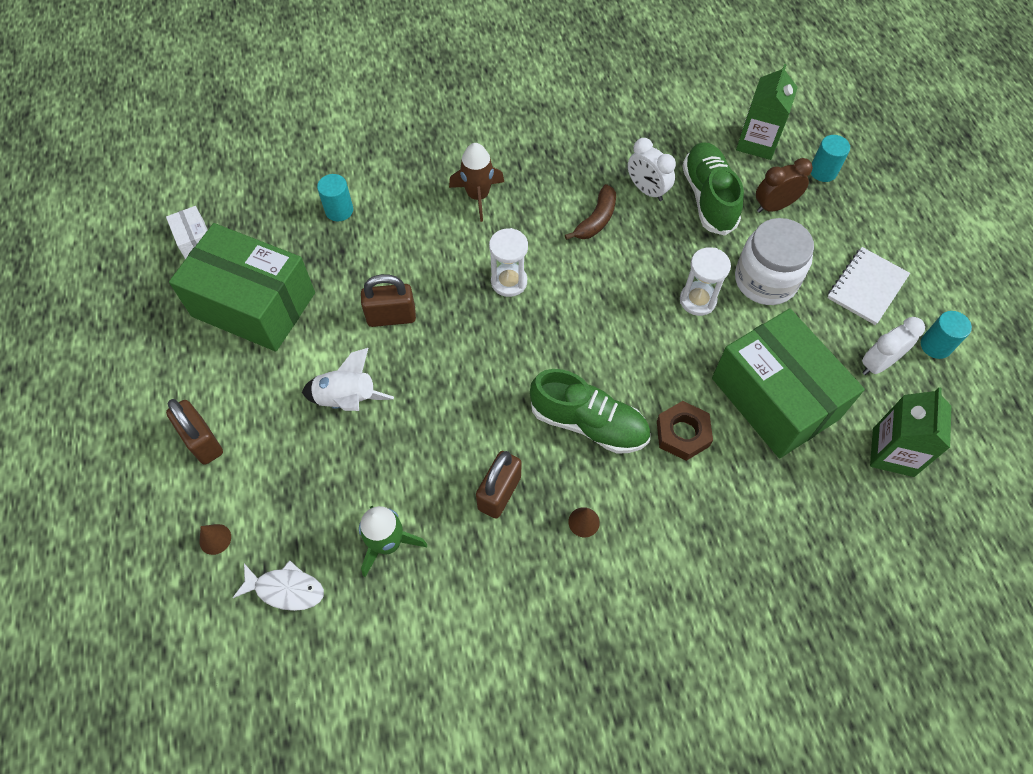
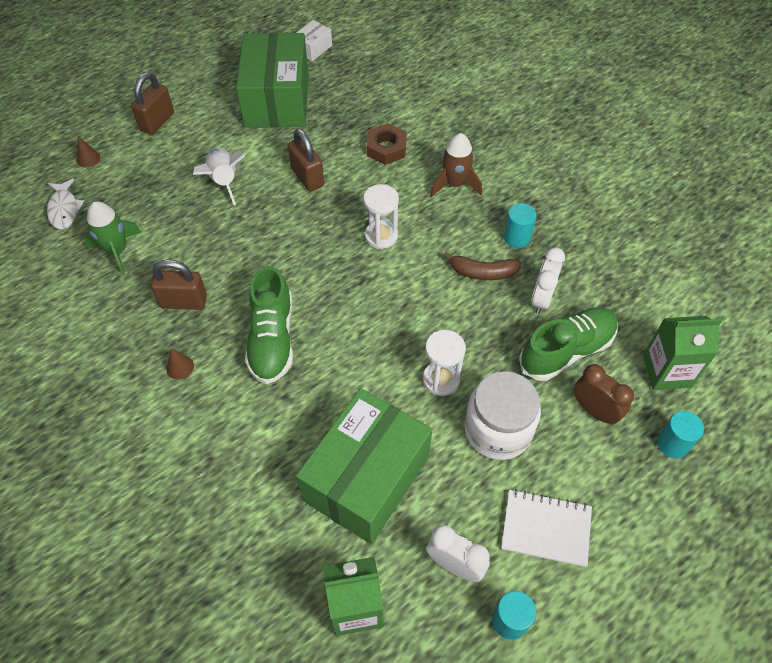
camera: 65 degrees right, 5 degrees down
turquoise cylinder [317,174,353,222] -> turquoise cylinder moved to [504,203,537,248]
brown nut [657,401,713,461] -> brown nut moved to [366,123,407,165]

